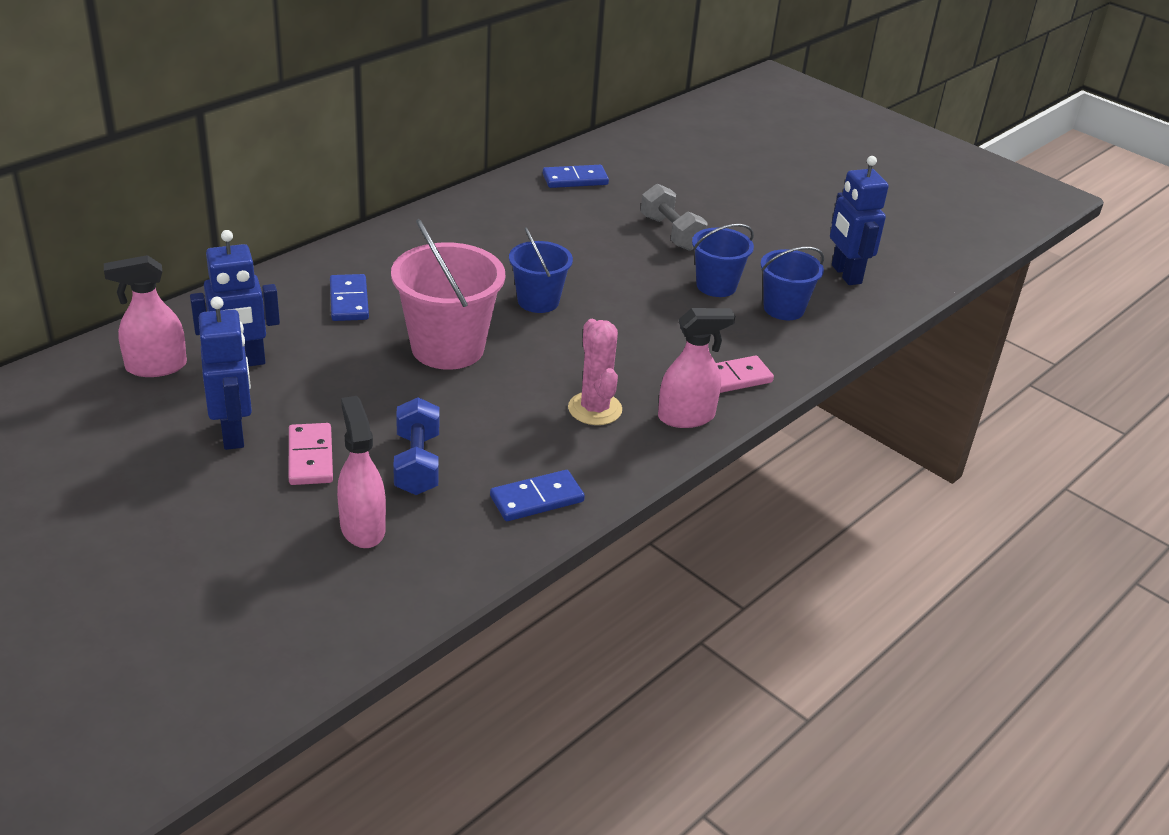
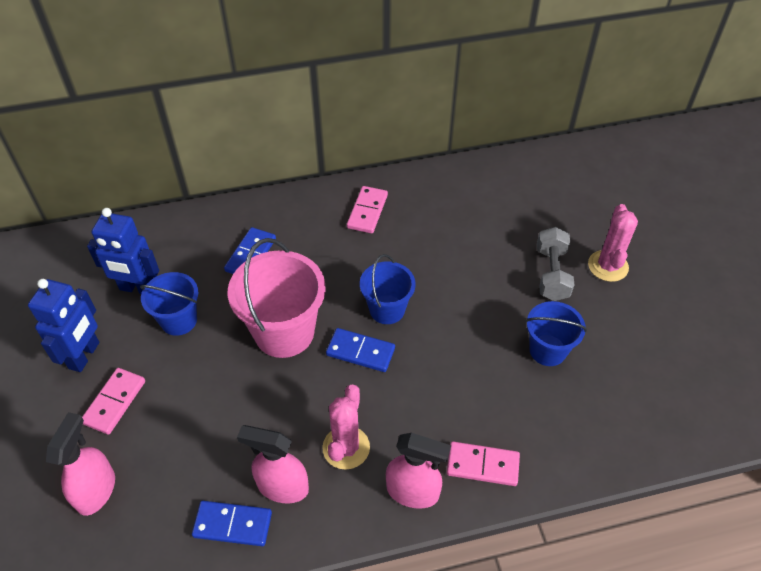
camera: 35 degrees right, 15 degrees up
pink spray bottle [104,255,187,377] -> pink spray bottle moved to [237,425,309,504]
blue dumbbell [393,397,439,495] -> none
blue domino [543,165,609,188] -> blue domino moved to [326,328,395,372]
blue bucket [761,247,824,320] -> blue bucket moved to [140,272,198,336]
blue robot [830,156,889,285] -> none
none -> pink domino [347,186,388,233]
none -> pink cactus [588,204,638,282]

